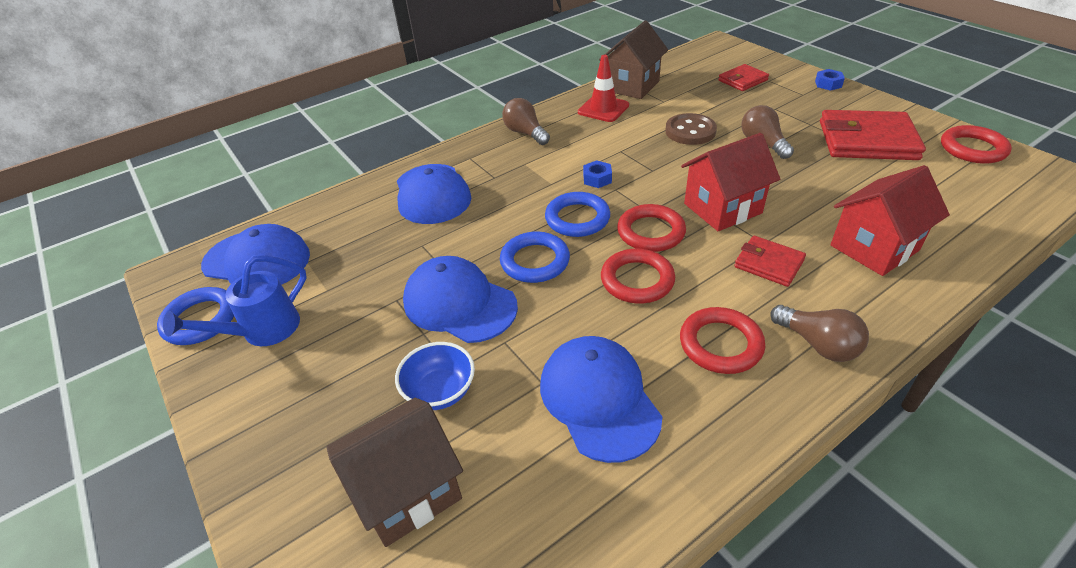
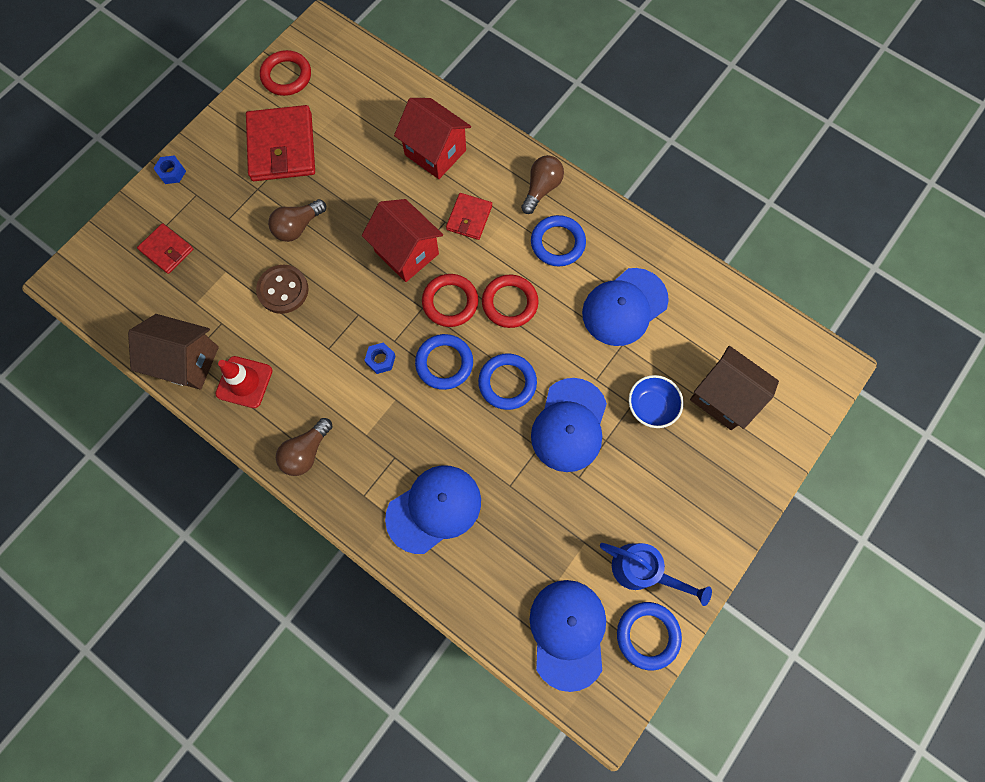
camera: 110 degrees left, 30 degrees up
red ring [680,307,765,374] -> blue ring [531,215,586,266]

